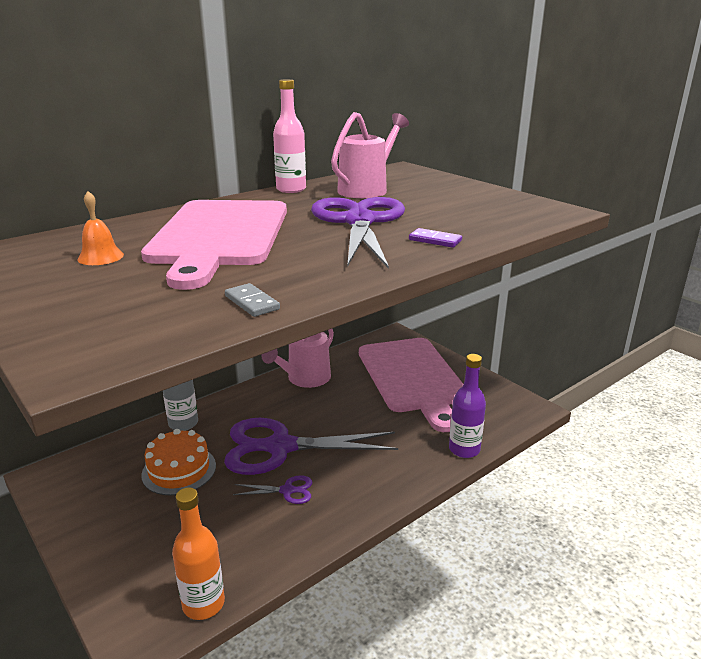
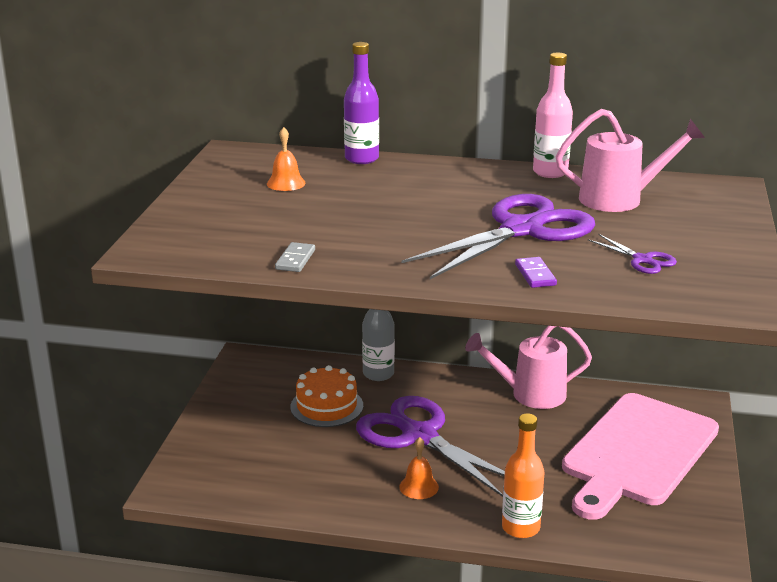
camera: 50 degrees right, 0 degrees up
pink cutting board [141,200,287,290] -> none
orange bottle [172,488,225,620] -> orange bottle moved to [502,413,544,538]
purple scissors [233,475,312,504] -> purple scissors moved to [588,234,677,274]
purple bottle [449,354,486,458] -> purple bottle moved to [344,42,379,164]
none -> orange bell [399,437,439,499]

